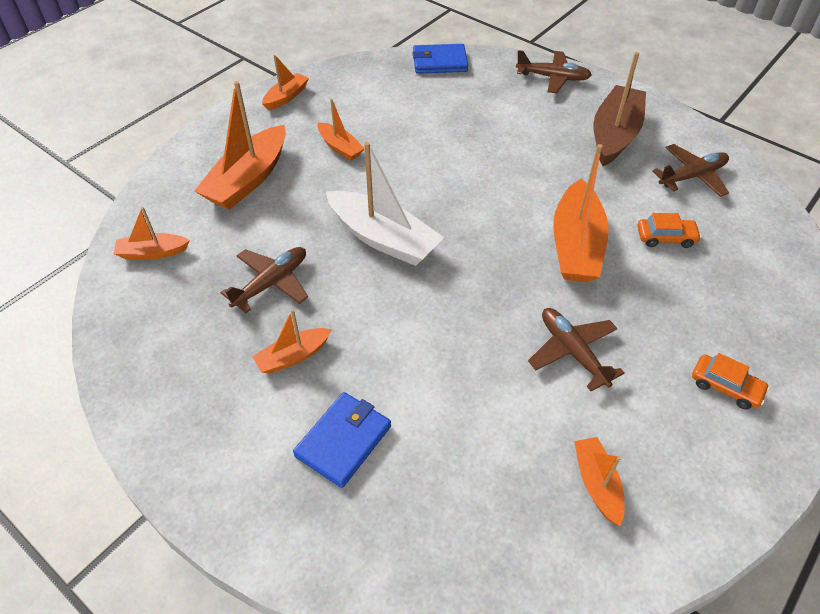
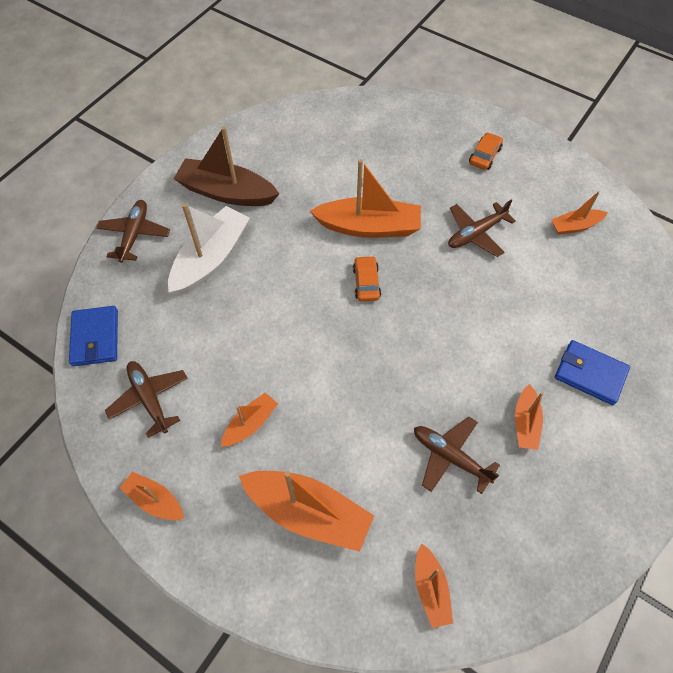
camera: 95 degrees left, 10 degrees up
orange boat [252,309,332,374] -> orange boat turned 45 degrees clockwise [515,384,544,450]
white boat [326,142,444,266] -> white boat moved to [168,203,250,295]
orange car [638,213,701,248] -> orange car moved to [353,256,381,301]
brown plane [652,144,729,197] -> brown plane moved to [105,361,188,438]

